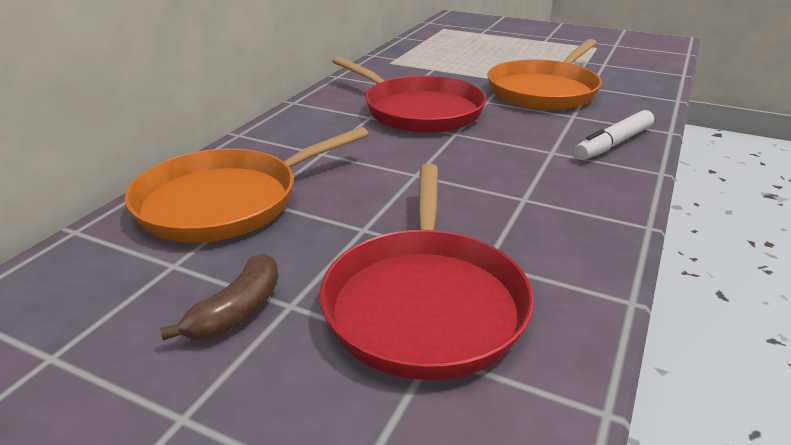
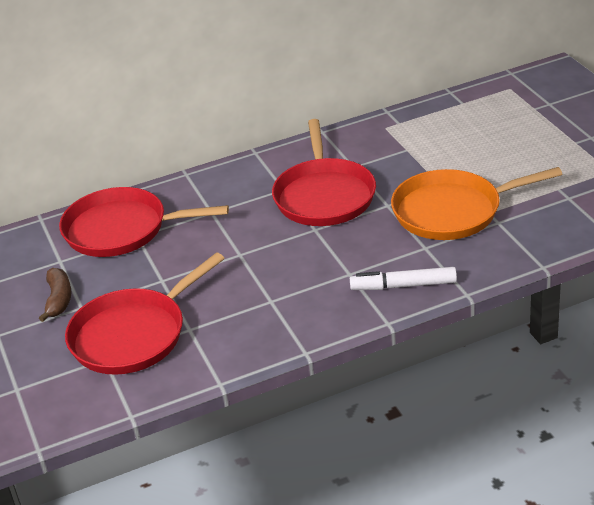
camera: 45 degrees right, 5 degrees up
orange pan [125,127,369,242] -> red pan [59,187,229,257]
brown banana [160,253,279,340] -> brown banana turned 75 degrees counterclockwise [39,268,72,322]

